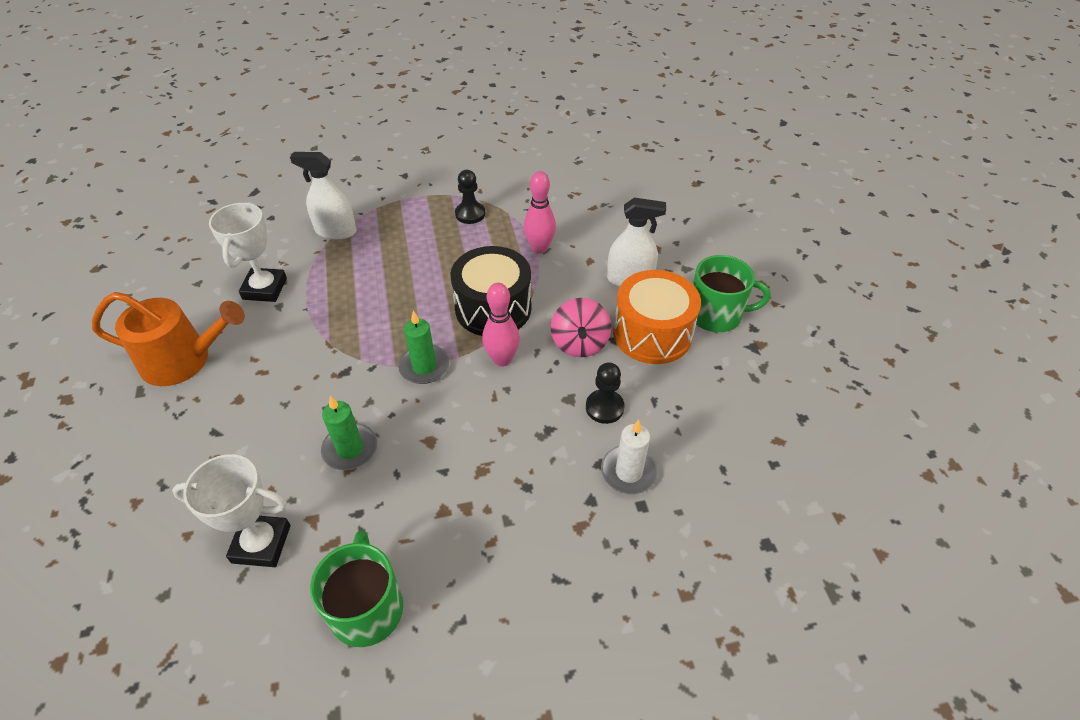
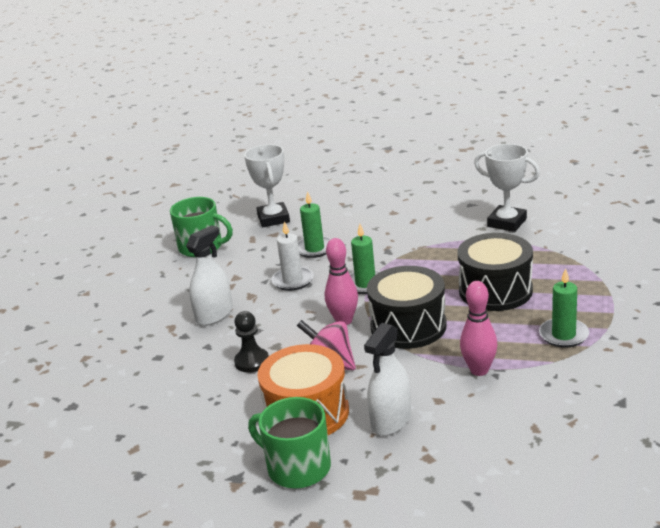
camera: 120 degrees right, 20 degrees down
orange watering can [92,292,245,386] -> none
white trophy [172,454,291,567] -> white trophy turned 45 degrees counterclockwise [244,144,290,227]
white spray bottle [290,152,357,240] -> white spray bottle moved to [186,225,233,326]
black pawn [455,170,485,224] -> green candle [539,268,589,348]
white candle [601,420,658,494] -> white candle moved to [271,221,314,291]
green mug [693,255,771,332] -> green mug turned 90 degrees clockwise [248,397,331,489]
none -> black drum [458,233,533,311]

